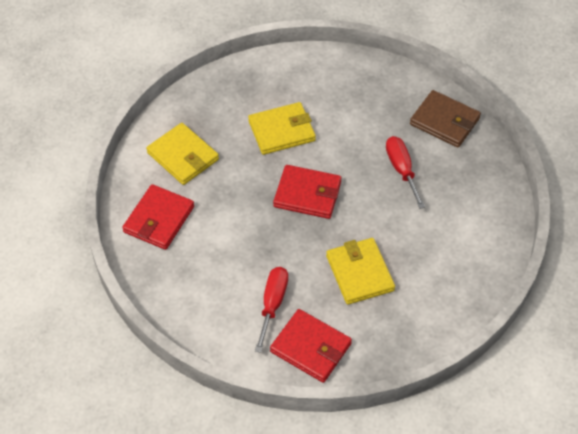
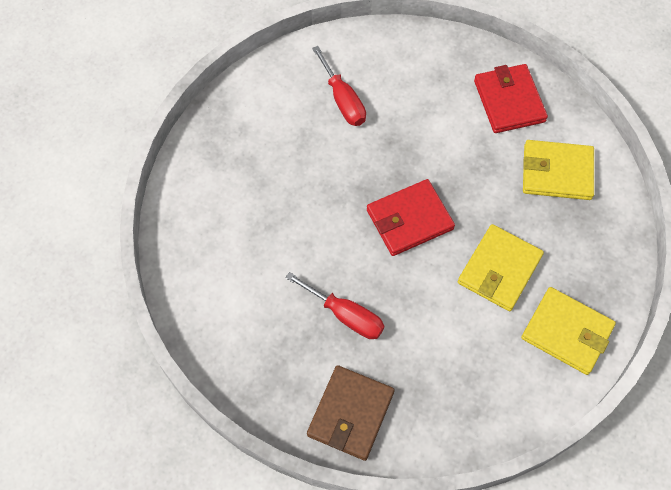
camera: 140 degrees right, 10 degrees up
red wallet [270,309,352,383] -> none
yellow wallet [326,238,395,305] -> yellow wallet moved to [521,287,616,375]
brown wallet [410,90,481,148] -> brown wallet turned 60 degrees counterclockwise [307,365,395,461]

